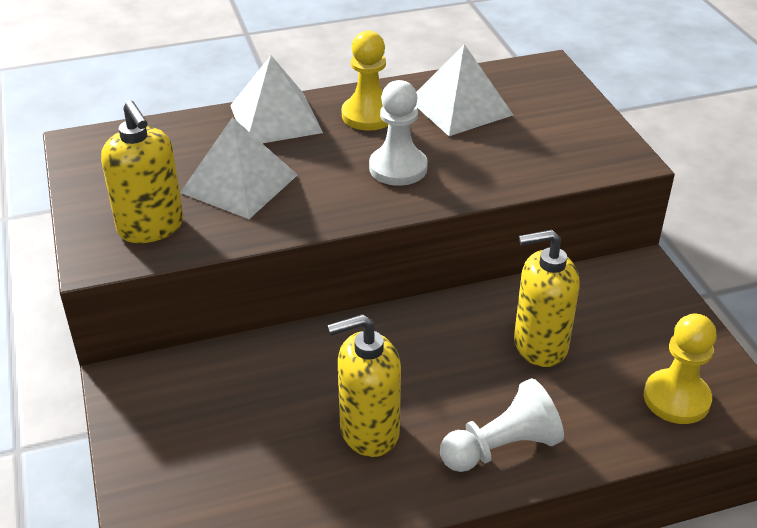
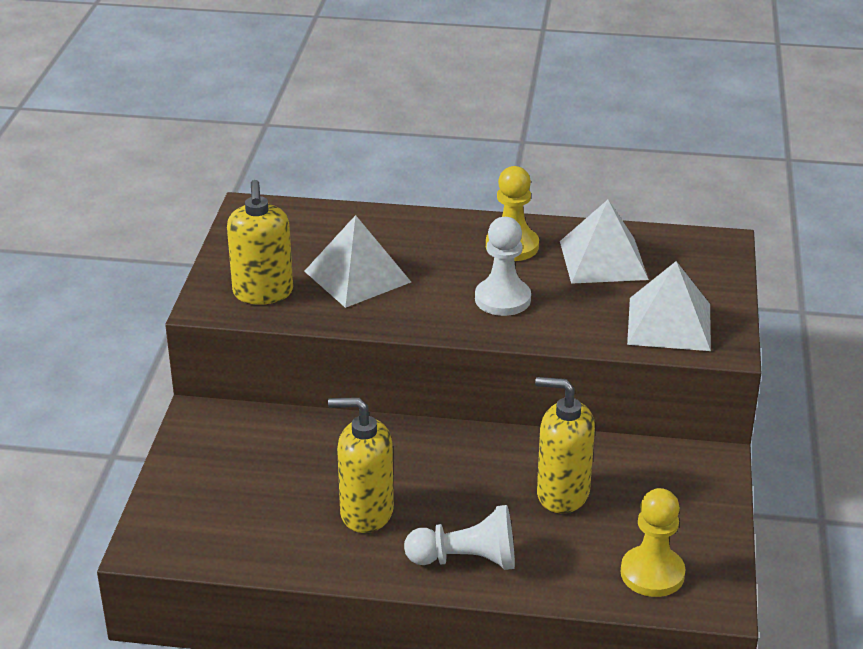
camera: 25 degrees right, 5 degrees down
white pyramid [230,55,323,143] -> white pyramid moved to [627,261,711,351]

